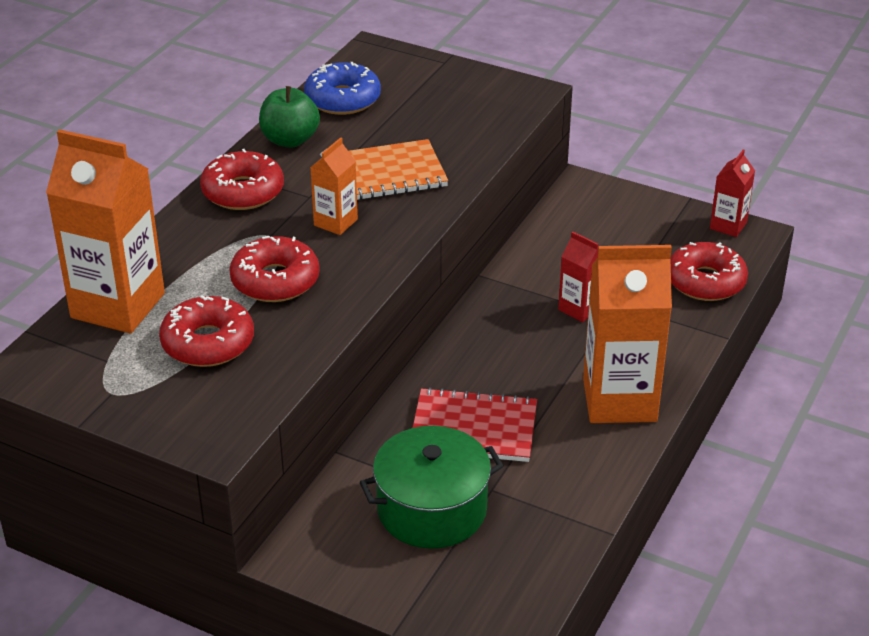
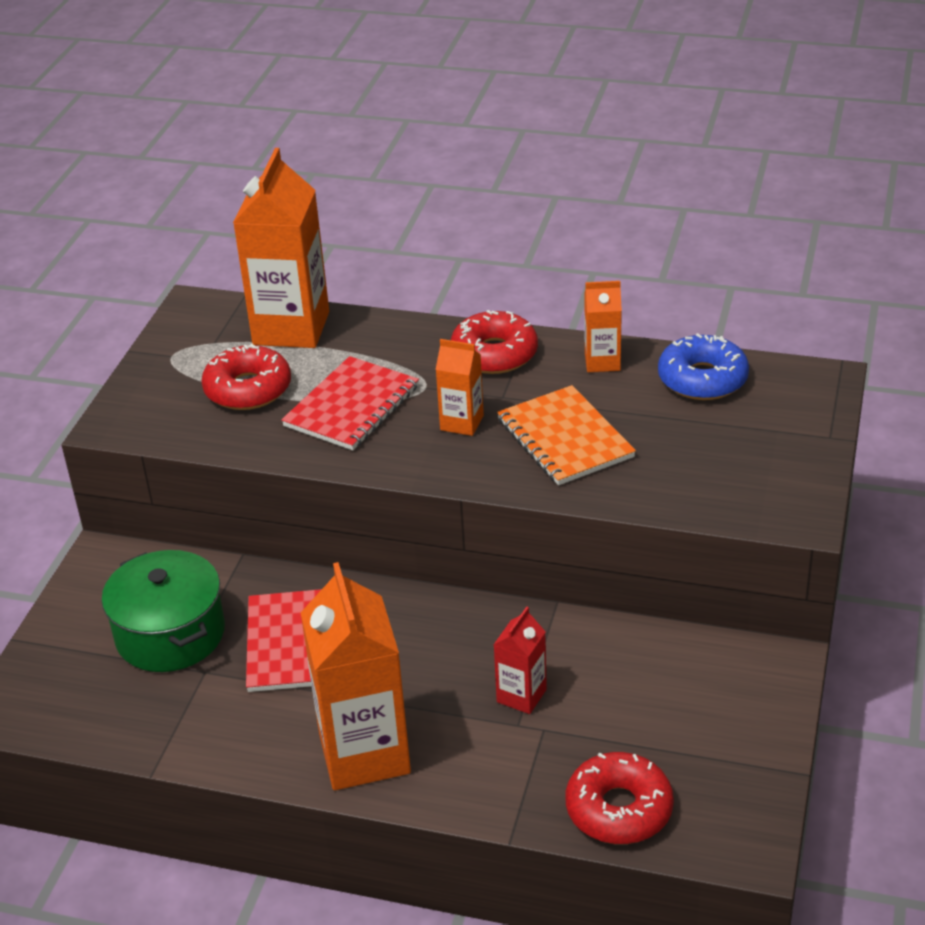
camera: 80 degrees right, 0 degrees up
red donut [229,236,320,302] -> red notebook [281,356,419,450]
green apple [259,86,320,147] -> orange carton [584,281,622,372]
red carton [710,149,755,237] -> none

